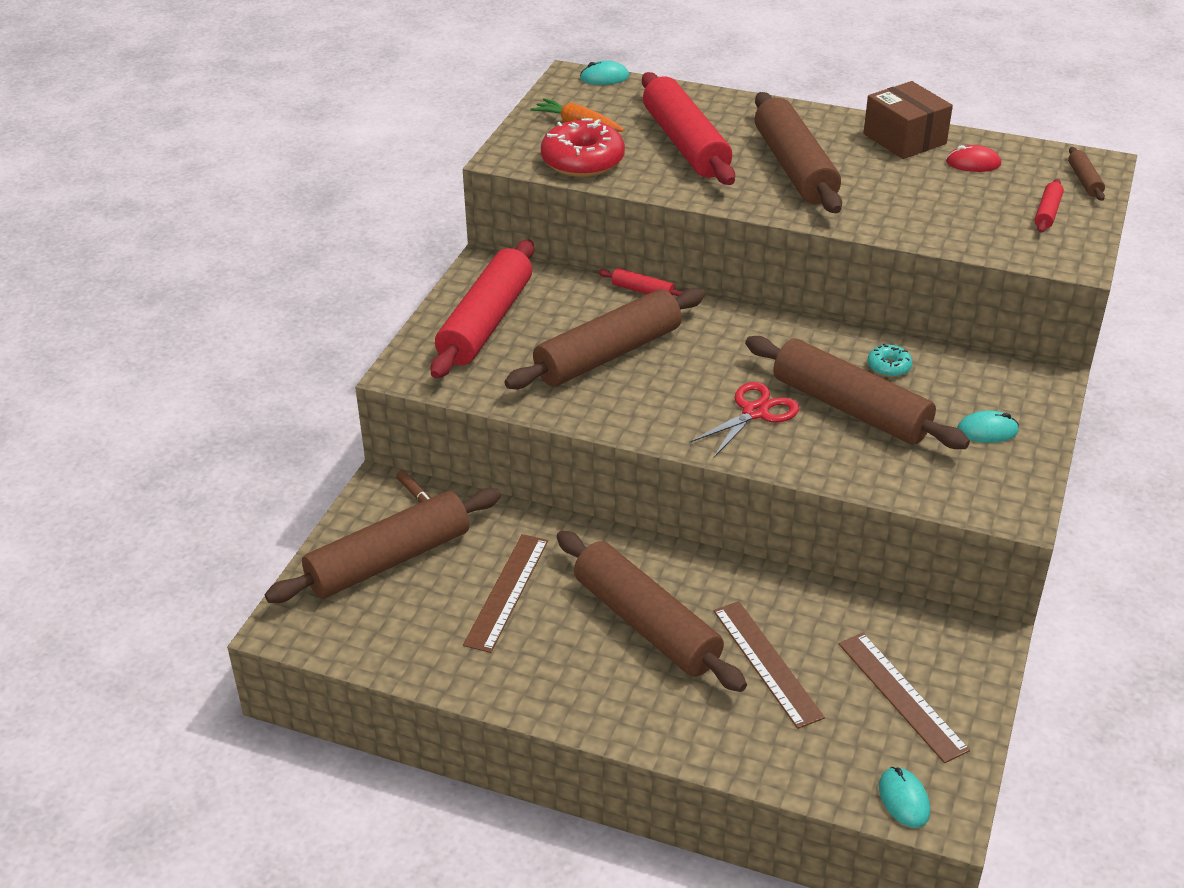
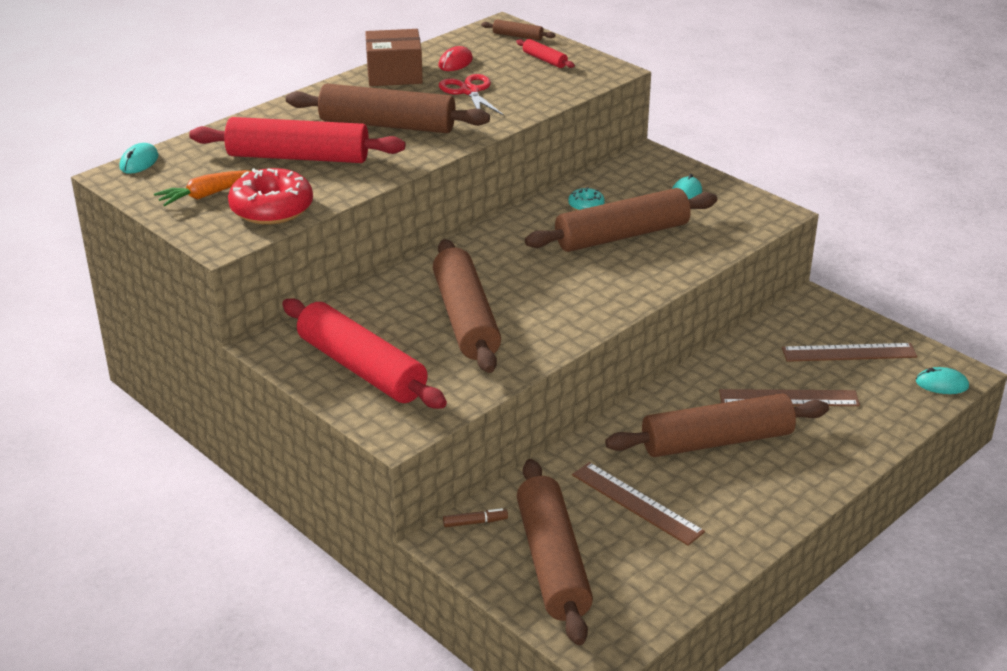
camera: 65 degrees left, 5 degrees down
red rolling pin [598,268,684,297] -> none
red scissors [689,382,799,458] -> red scissors moved to [439,74,504,116]

